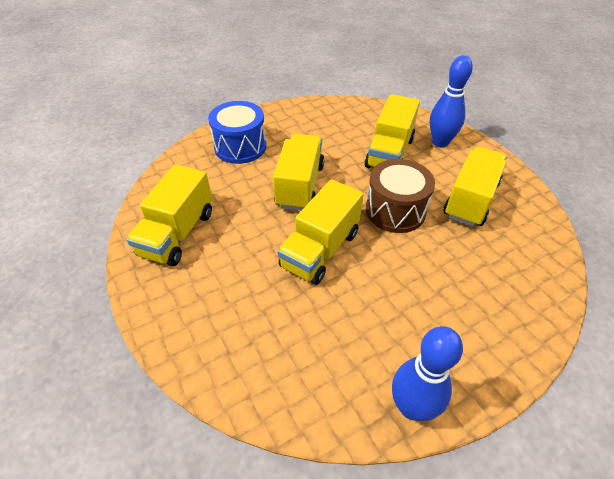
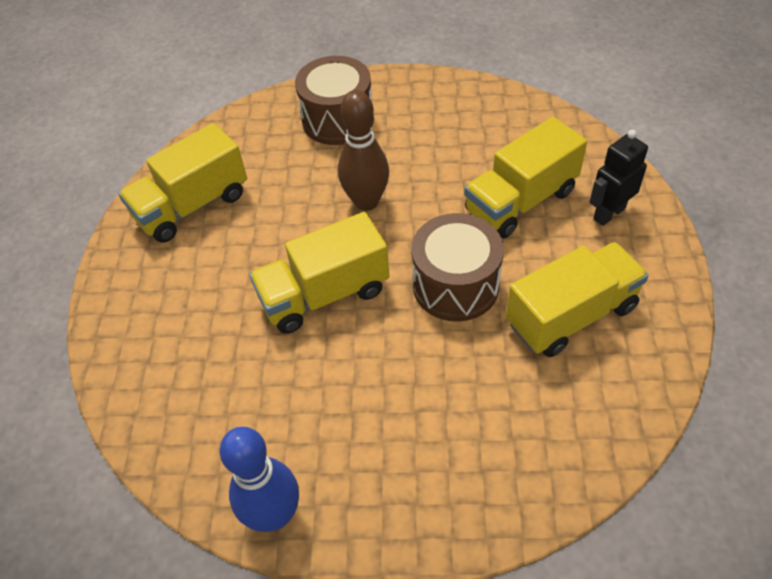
camera: 35 degrees right, 5 degrees up
blue drum [208,101,266,164] -> brown drum [295,56,374,145]
yellow truck [273,134,324,211] -> brown bowling pin [338,90,389,211]
blue bowling pin [430,55,473,147] -> black robot [589,130,648,226]

